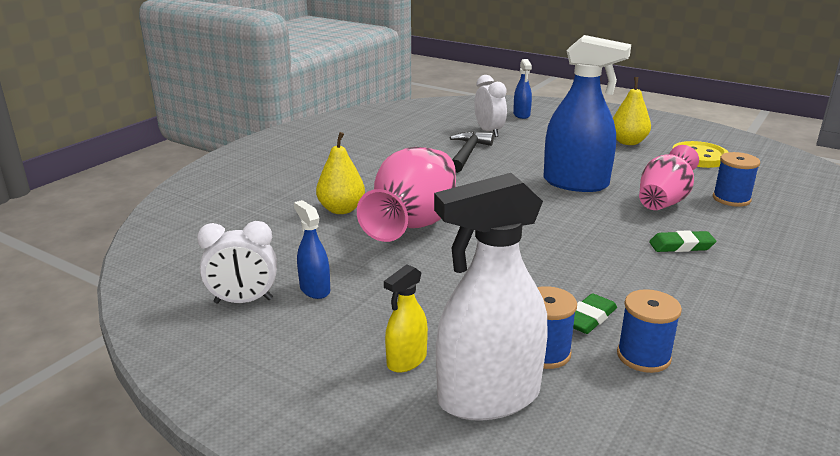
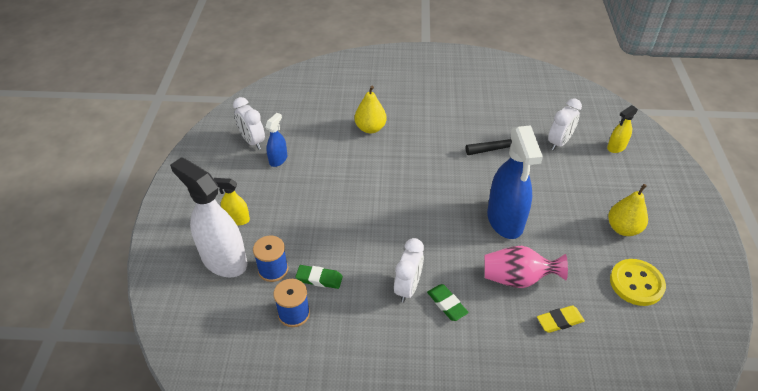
camera: 60 degrees right, 20 degrees up
pink vase [357,147,456,242] -> none
blue spray bottle [513,59,532,119] -> yellow spray bottle [607,105,638,153]
blue spool [713,152,760,207] -> yellow eraser [537,305,585,333]
none -> white clock [394,238,424,303]

